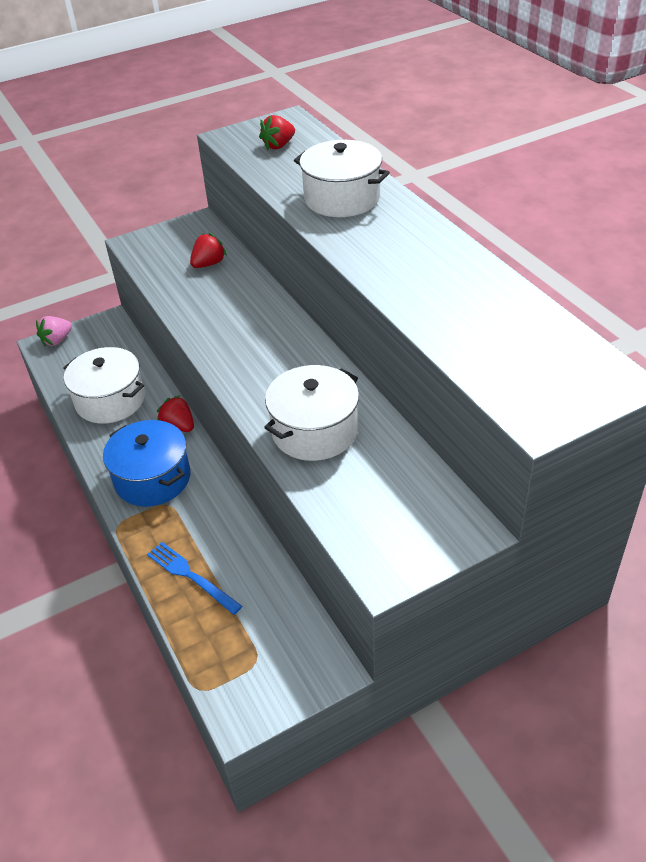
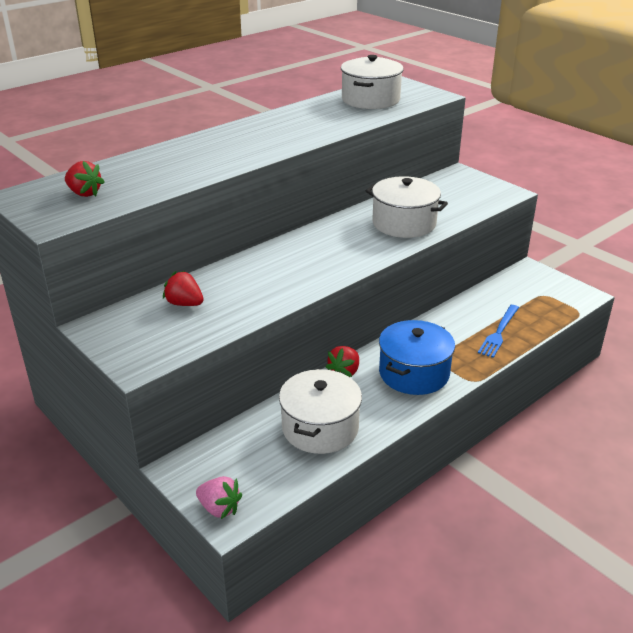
camera: 105 degrees left, 10 degrees down
white pot [294,140,390,217] -> white pot moved to [341,55,404,109]

